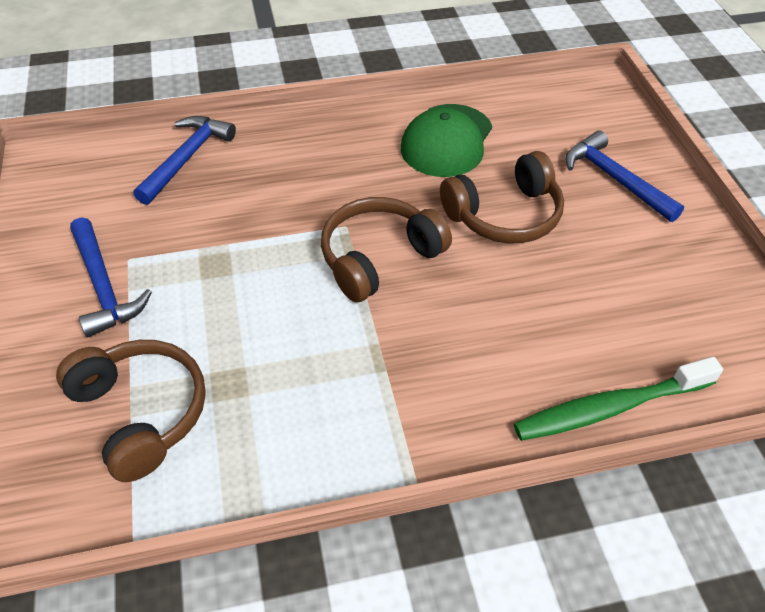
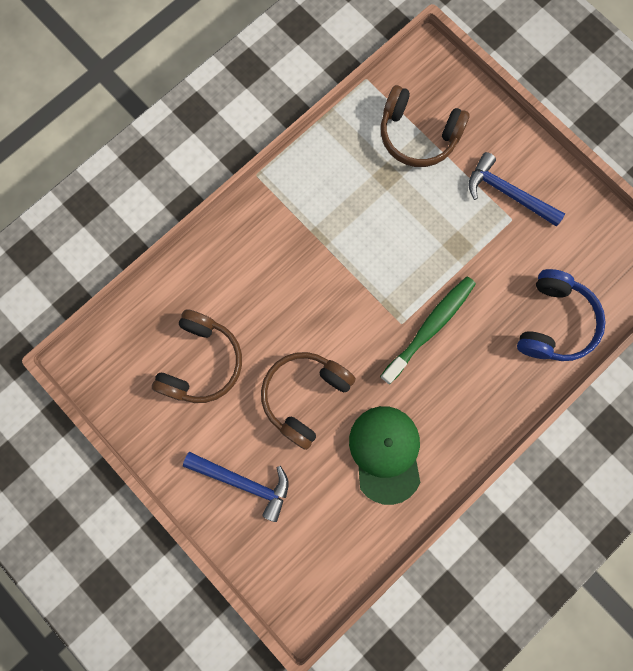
camera: 150 degrees right, 30 degrees up
blue hammer [133,116,236,205] -> blue headphones [517,269,606,361]
brown headphones [321,197,452,302] -> brown headphones moved to [152,310,242,403]
green toothbrush [514,357,723,441] -> green toothbrush moved to [380,276,476,385]

